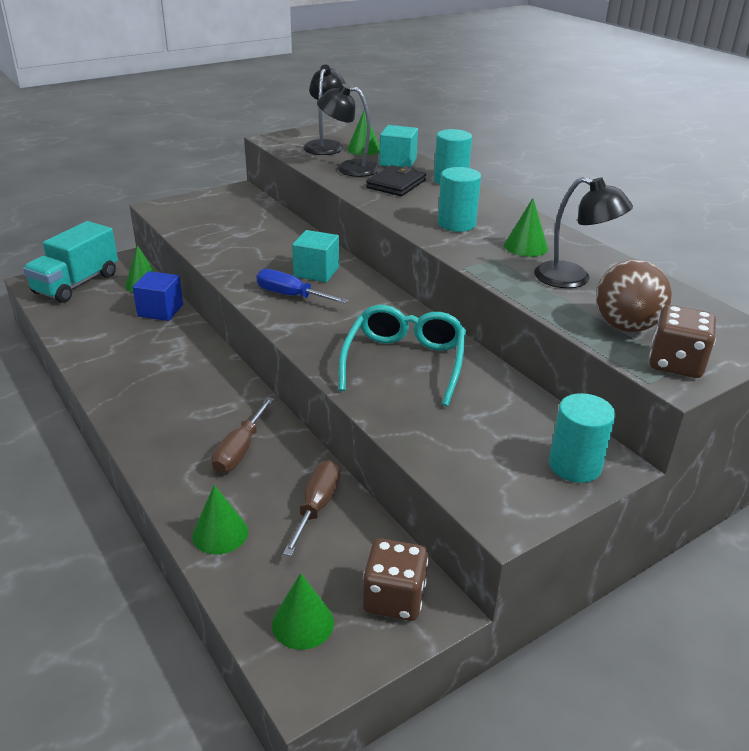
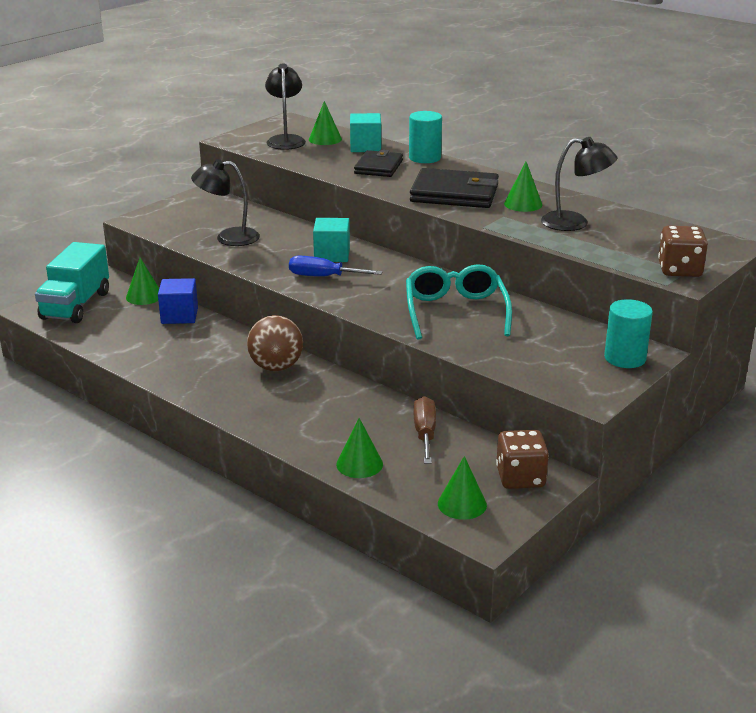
camera: 15 degrees left, 5 degrees down
brown screwdriver [211,397,274,473] -> none
black lamp [317,84,380,177] -> black lamp moved to [191,159,260,246]
turquoise cylinder [438,167,481,232] -> black wallet [410,168,499,208]
brown ball [596,260,672,332] -> brown ball moved to [247,315,303,371]

